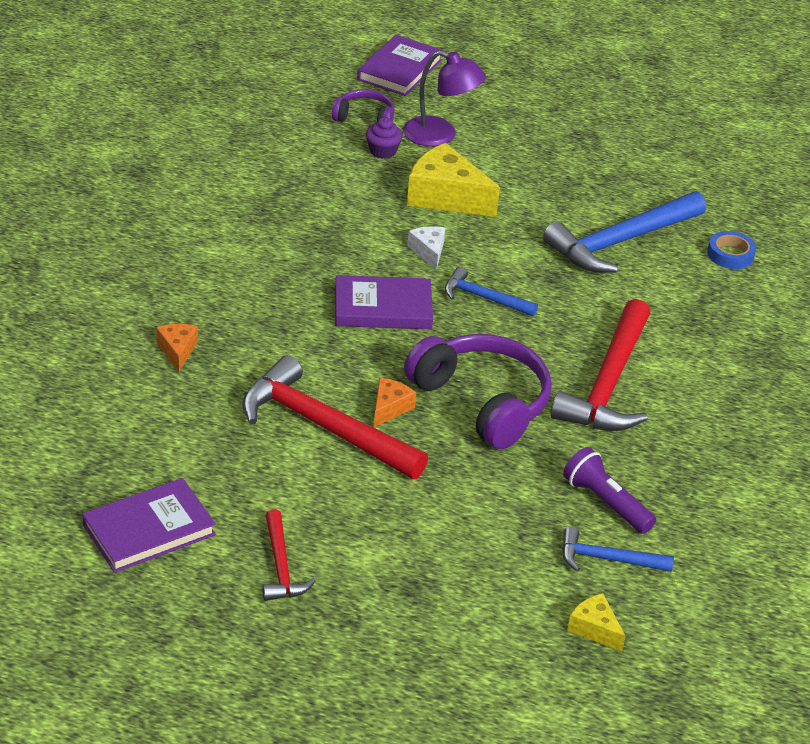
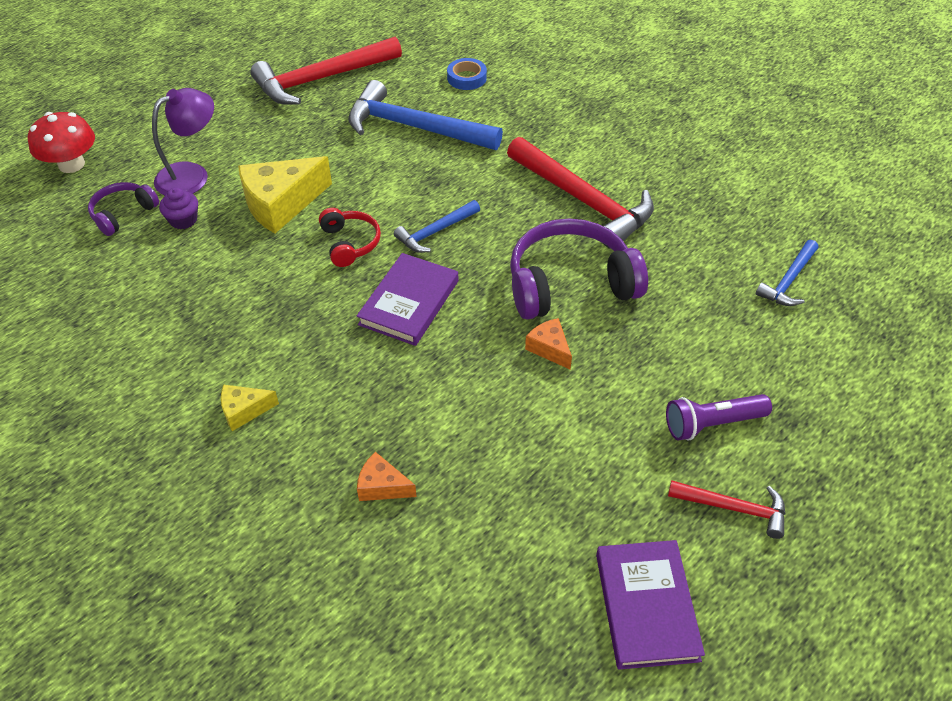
camera: 60 degrees left, 10 degrees up
red hammer [242,355,428,479] -> red hammer moved to [250,37,402,105]
purple book [357,35,443,96] -> red mushroom [28,112,95,173]
white cheese [407,226,445,270] -> red headphones [319,208,381,267]
blue hammer [543,191,706,273] -> blue hammer turned 120 degrees clockwise [348,80,503,150]
purple flashlight [563,447,656,534] -> purple flashlight moved to [666,394,772,441]
yellow cheese [567,593,626,652] -> yellow cheese moved to [221,385,279,431]

